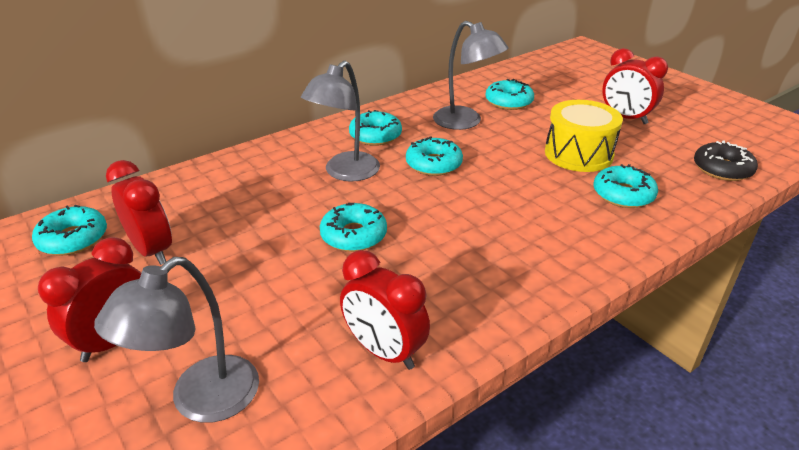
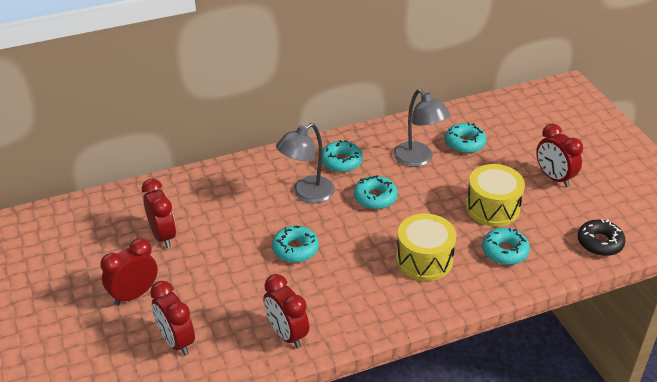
camera: 15 degrees right, 5 degrees up
turquoise donut [32,205,107,256] -> none
grey lamp [94,257,259,423] -> red clock [150,281,195,356]
none -> yellow drum [396,213,456,281]

